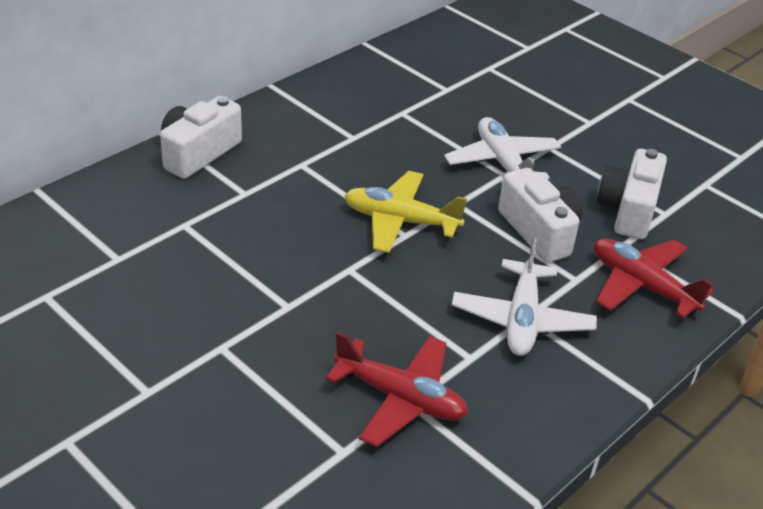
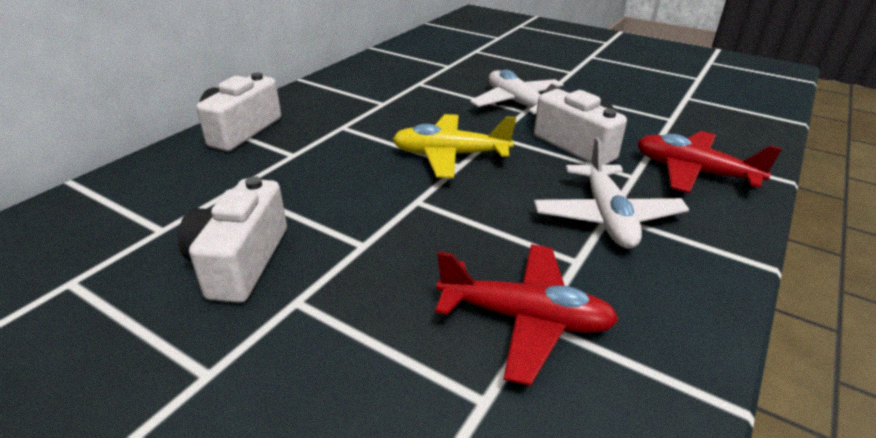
camera: 10 degrees left, 5 degrees down
white camera [597,149,667,239] -> white camera moved to [178,176,287,303]

